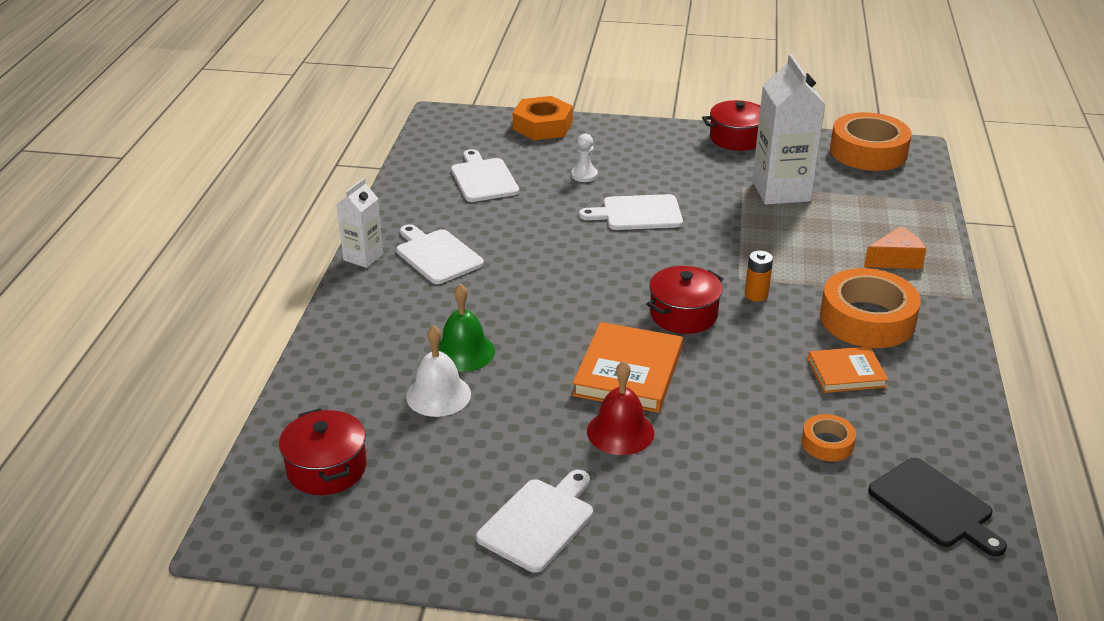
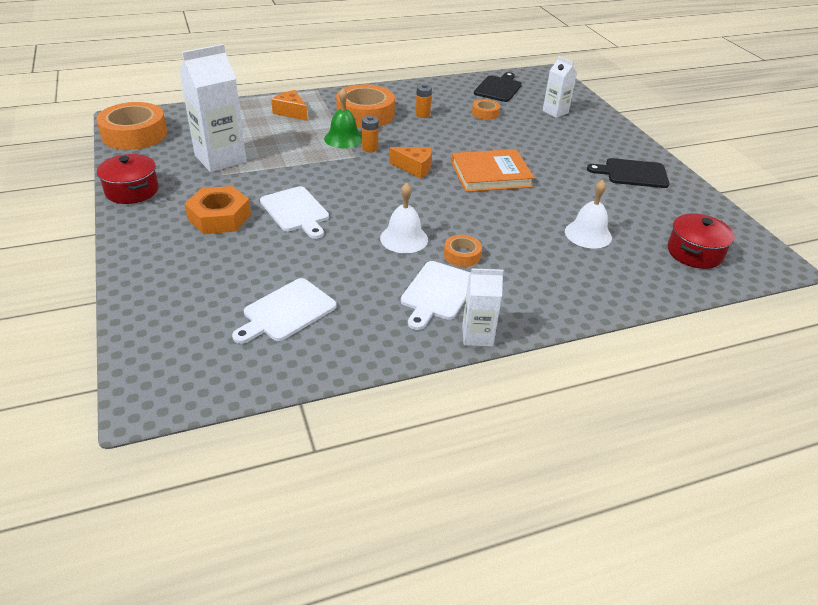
camera: 120 degrees left, 5 degrees up
green bell [439,283,495,372] -> green bell moved to [324,88,362,149]
white cutting board [476,470,593,573] -> black cutting board [587,158,670,188]
orange nut [513,96,573,140] -> orange nut moved to [185,186,251,234]
white pawn [571,134,598,182] -> none
red bell [587,361,654,455] -> none
red pot [646,266,723,334] -> orange cheese [389,147,432,179]
orange book [808,346,889,393] -> orange battery [415,84,432,118]
none -> white bell [380,183,428,253]
none -> orange tape [444,235,482,267]
none -> white carton [543,56,577,118]

